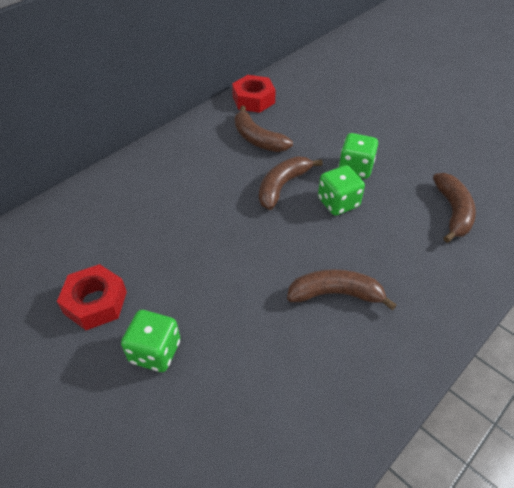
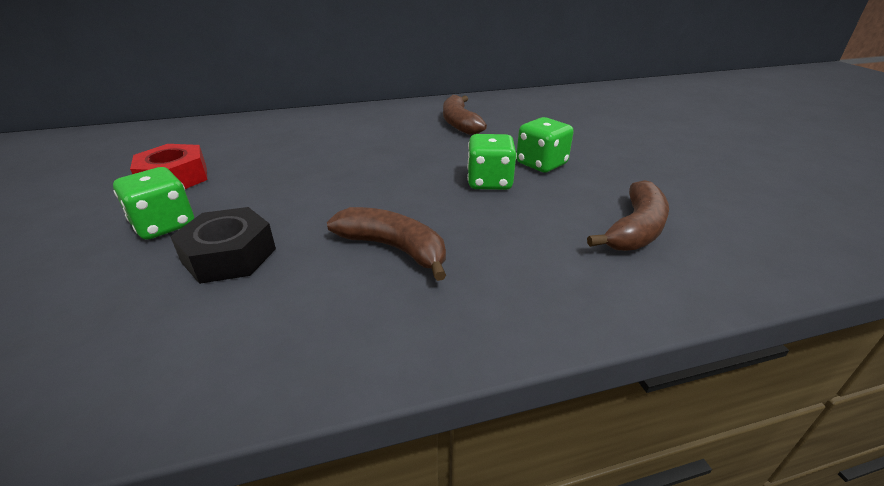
camera: 30 degrees right, 15 degrees down
red nut [232,75,276,113] -> none
brown banana [259,157,323,210] -> none
none -> black nut [170,207,276,284]

